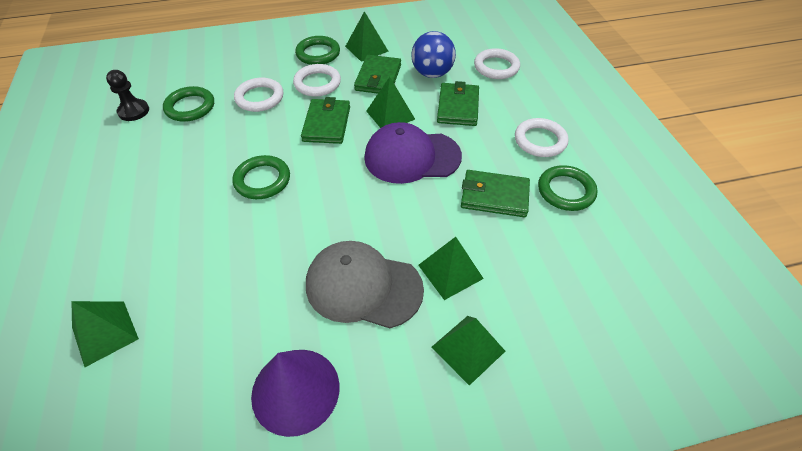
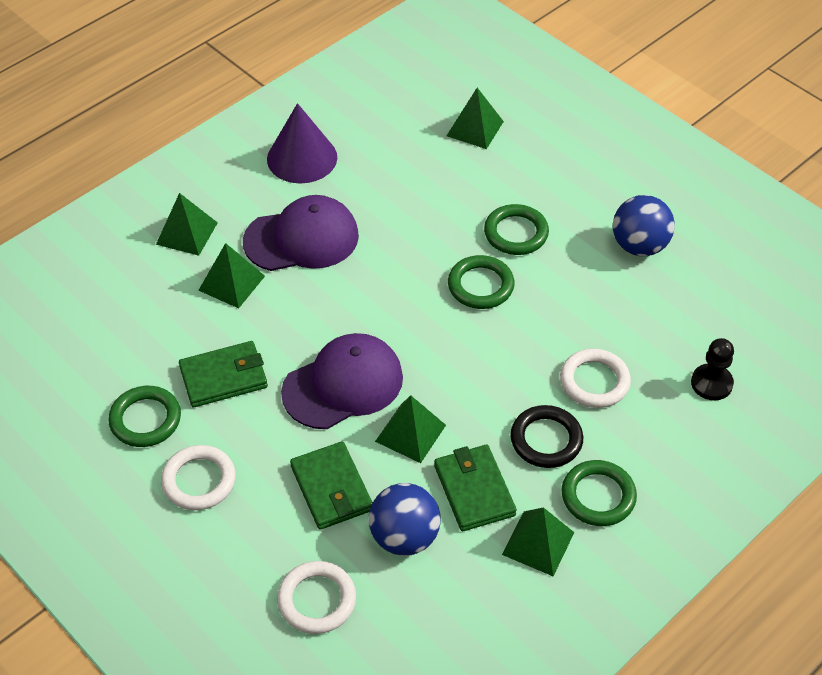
camera: 150 degrees right, 0 degrees up
black pawn [106,70,149,121] -> black pawn moved to [691,338,734,400]
green ring [163,86,214,122] -> green ring moved to [484,204,549,255]
white ring [293,64,341,97] -> black ring [510,405,583,468]
green wallet [301,97,350,144] -> none
grey cap [306,241,424,328] -> purple cap [243,195,359,271]
none -> blue ball [613,195,675,256]

